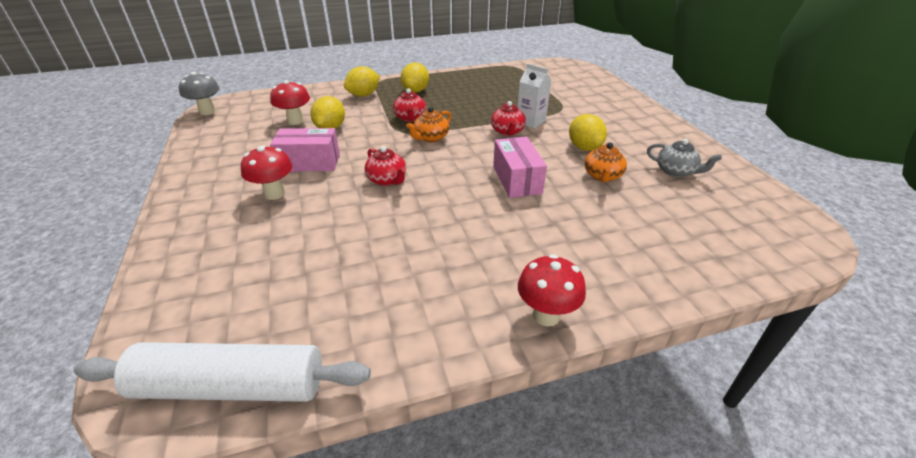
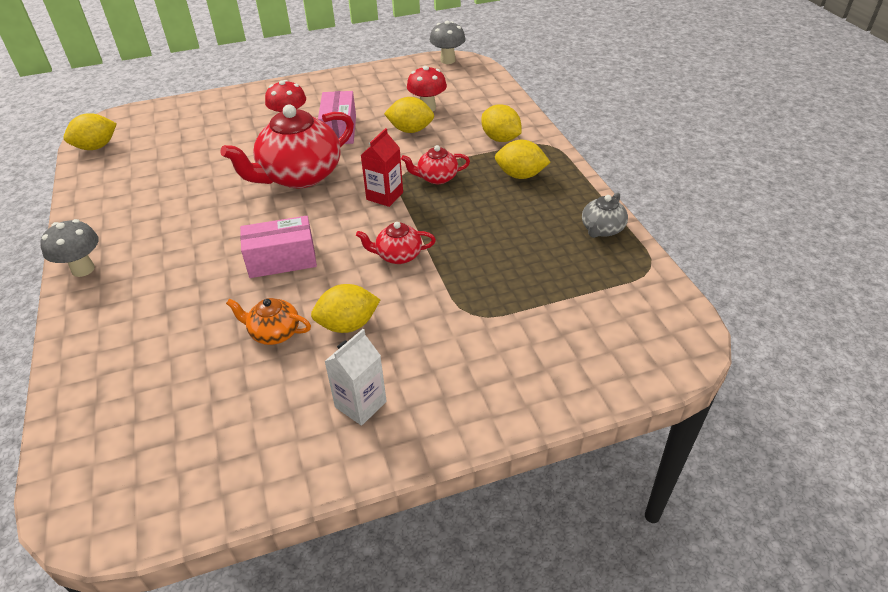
camera: 90 degrees right, 5 degrees up
white rolling pin [74,342,371,402] -> yellow lemon [64,113,117,150]
red teapot [365,146,406,186] -> red teapot [220,105,354,188], size x2.09
orange teapot [406,107,451,142] -> red carton [361,128,403,207]
white carton [517,63,552,128] -> white carton moved to [324,329,387,426]
red mushroom [518,254,586,326] -> grey mushroom [40,219,99,277]
grey teapot [647,139,722,178] -> grey teapot moved to [582,192,628,238]

